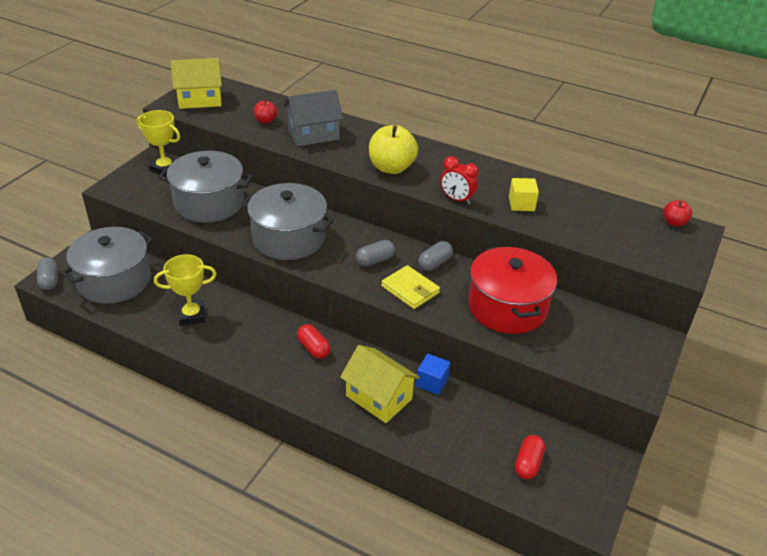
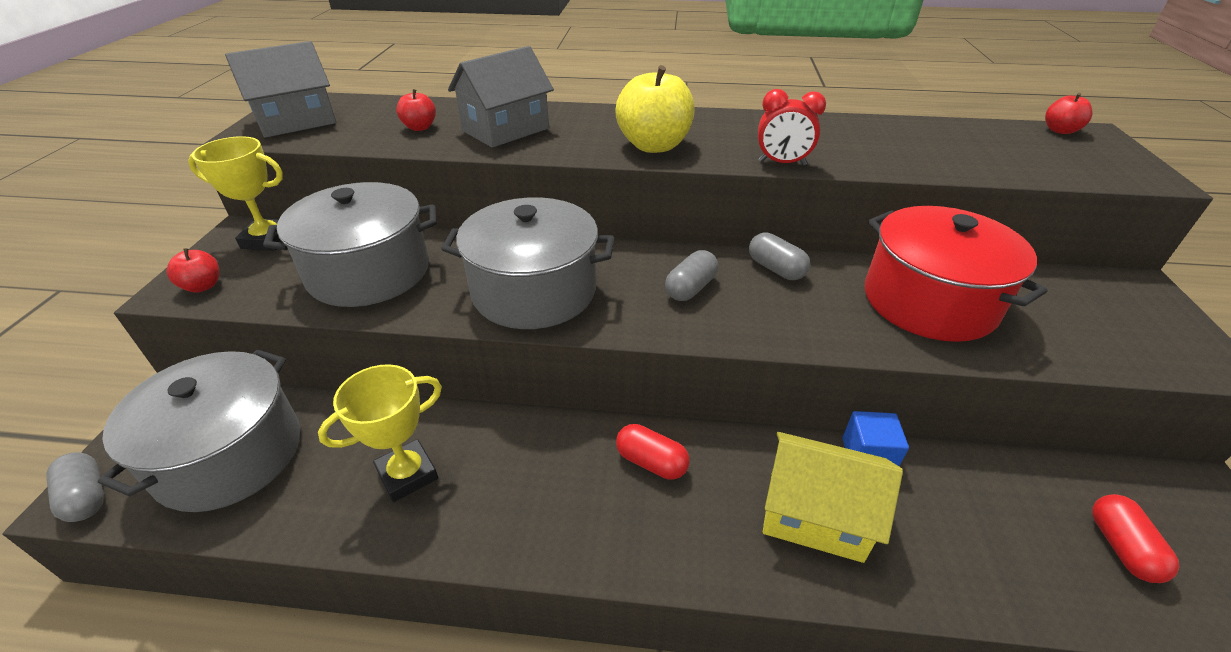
camera: 20 degrees left, 0 degrees up
yellow house [171,58,222,109] -> grey house [225,41,336,138]
yellow wallet [381,265,440,309] -> none
grey capsule [418,241,453,271] -> grey capsule turned 60 degrees counterclockwise [749,232,810,280]
yellow cube [509,178,539,211] -> none
none -> red apple [167,248,219,293]

